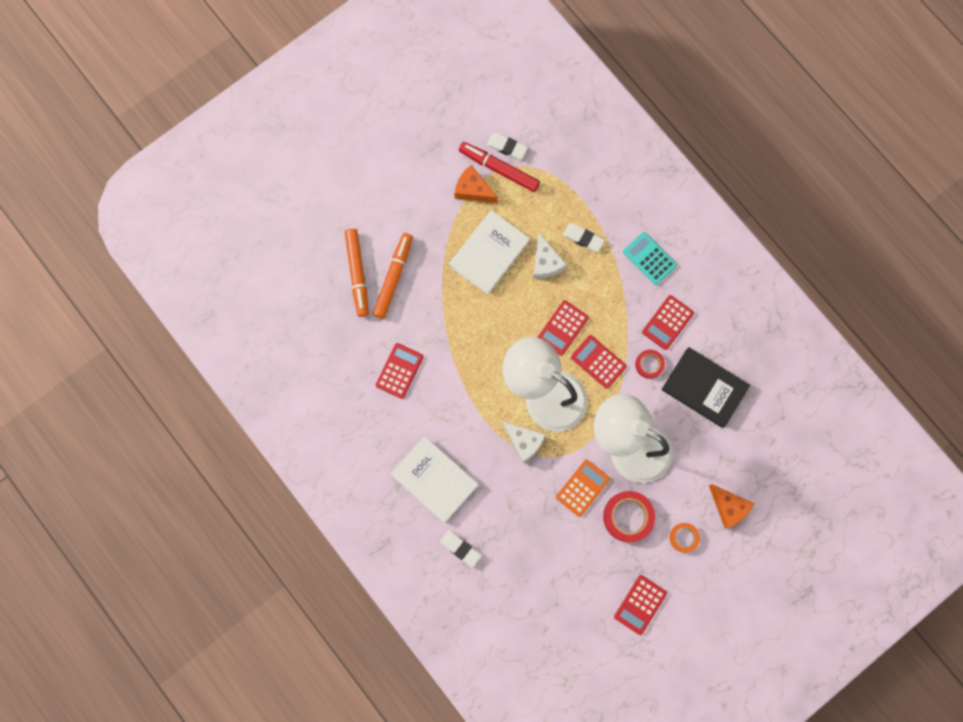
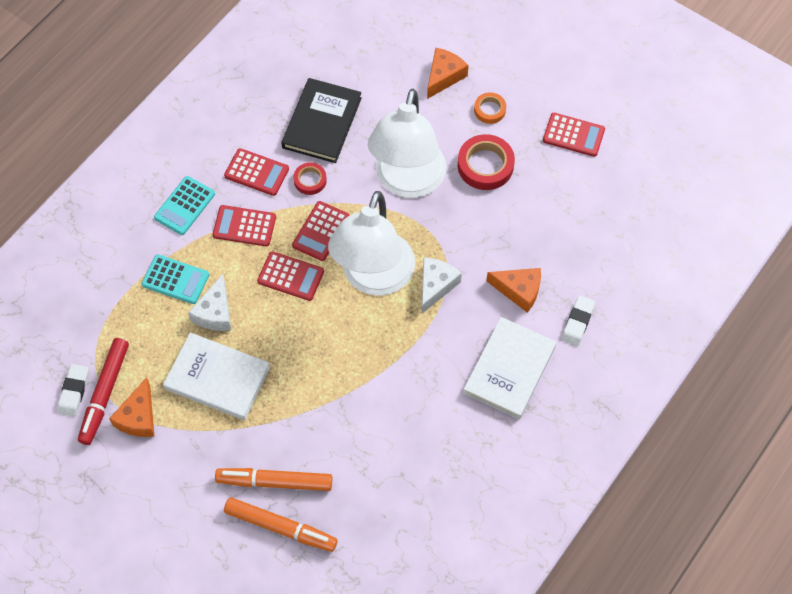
camera: 105 degrees left, 15 degrees down
orange marker [345,229,368,317] -> orange marker turned 45 degrees clockwise [224,497,338,552]
red calculator [376,343,424,399] -> red calculator moved to [213,205,276,247]
white cheese [533,233,567,279] -> white cheese turned 135 degrees clockwise [188,274,231,331]
orange calculator [556,460,610,517] -> none
white eraser [563,223,605,252] -> turquoise calculator [142,255,209,304]
none -> orange cheese [486,268,541,313]

